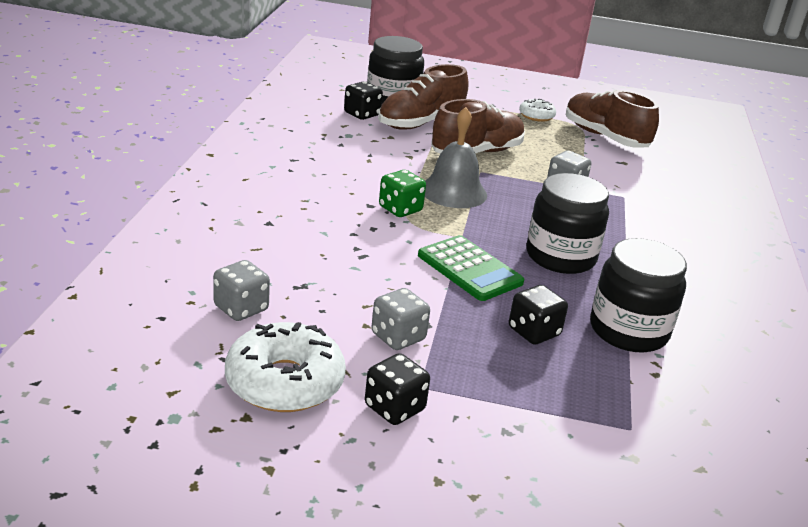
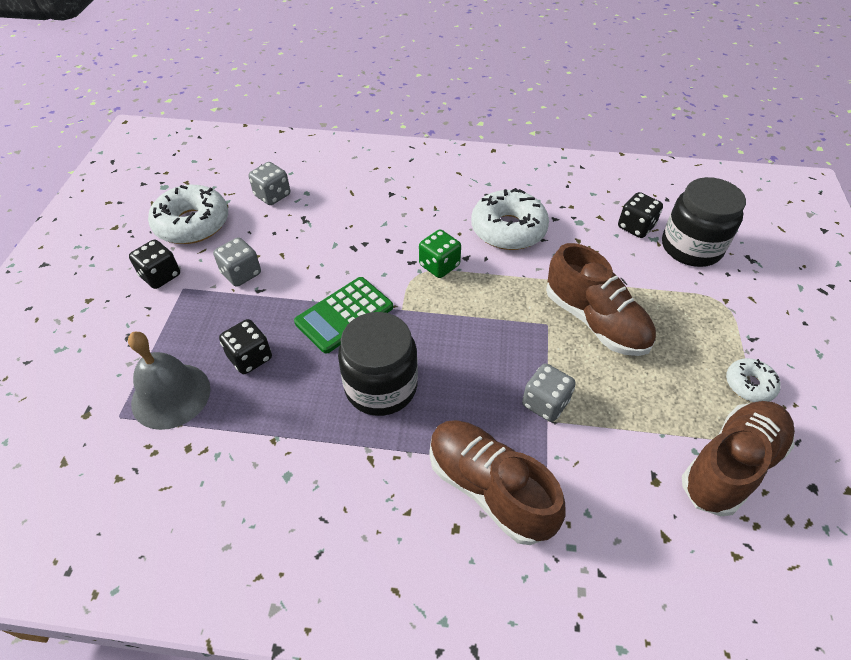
camera: 90 degrees right, 20 degrees up
brown shoe [378,64,469,130] -> brown shoe moved to [429,420,566,545]
grey bell [425,107,487,208] -> grey bell moved to [128,332,211,430]
black jar [590,238,687,352] -> none
none -> white donut [471,188,549,250]

